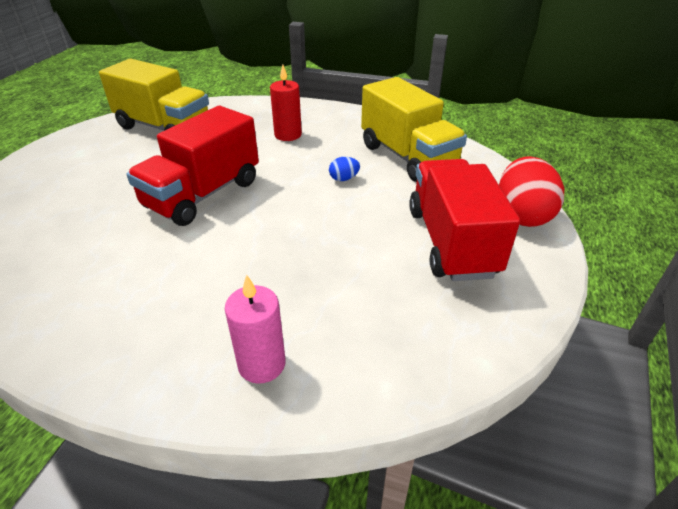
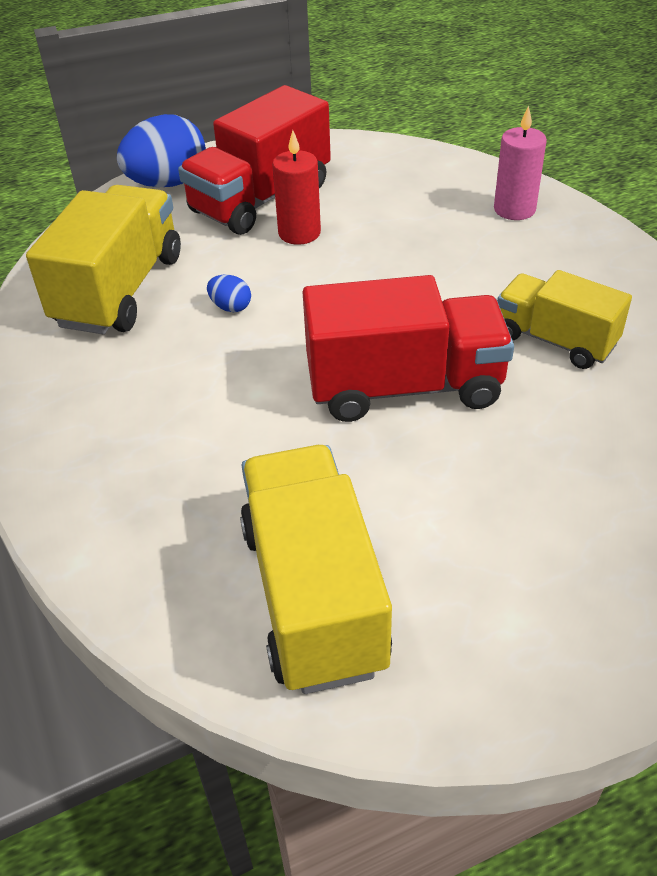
camera: 130 degrees left, 5 degrees up
red candle [270,65,302,141] -> red candle moved to [272,130,321,245]
red egg [499,156,564,227] -> blue egg [117,114,206,187]
none -> yellow truck [497,270,632,369]

